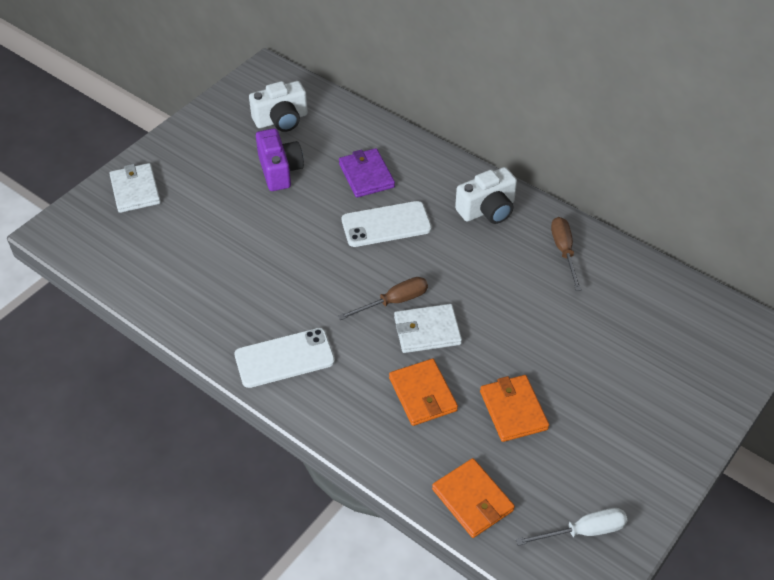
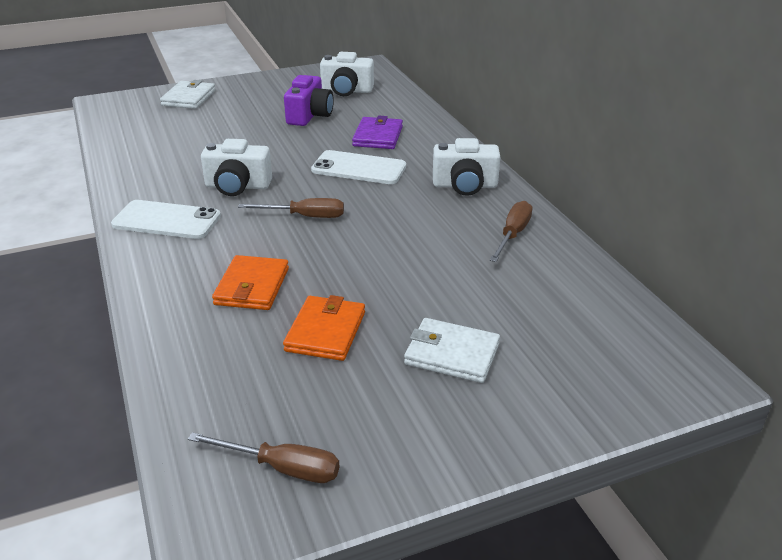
camera: 30 degrees right, 15 degrees down
white wallet [394,304,462,353] -> white wallet moved to [404,318,500,383]
orange wallet [432,458,515,538] -> none
white screwdriver [516,508,628,546] -> brown screwdriver [188,432,340,483]
none -> white camera [201,139,272,196]

